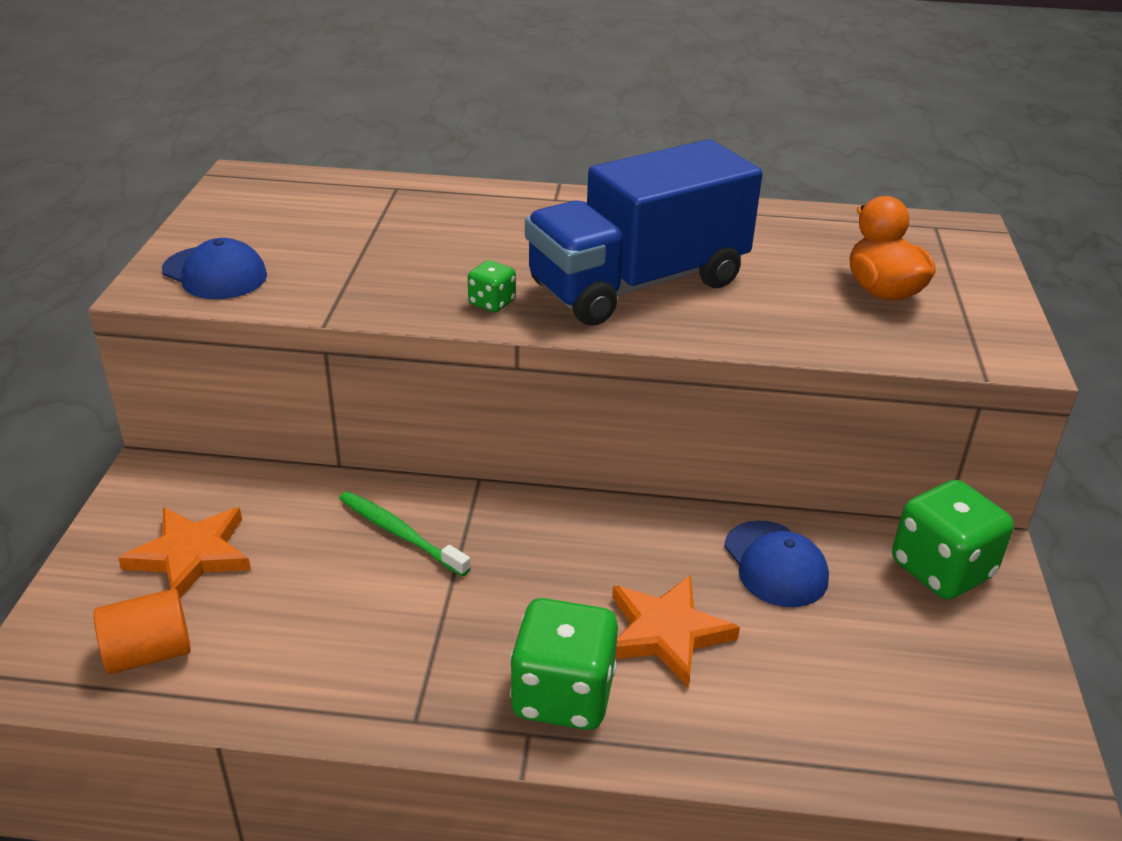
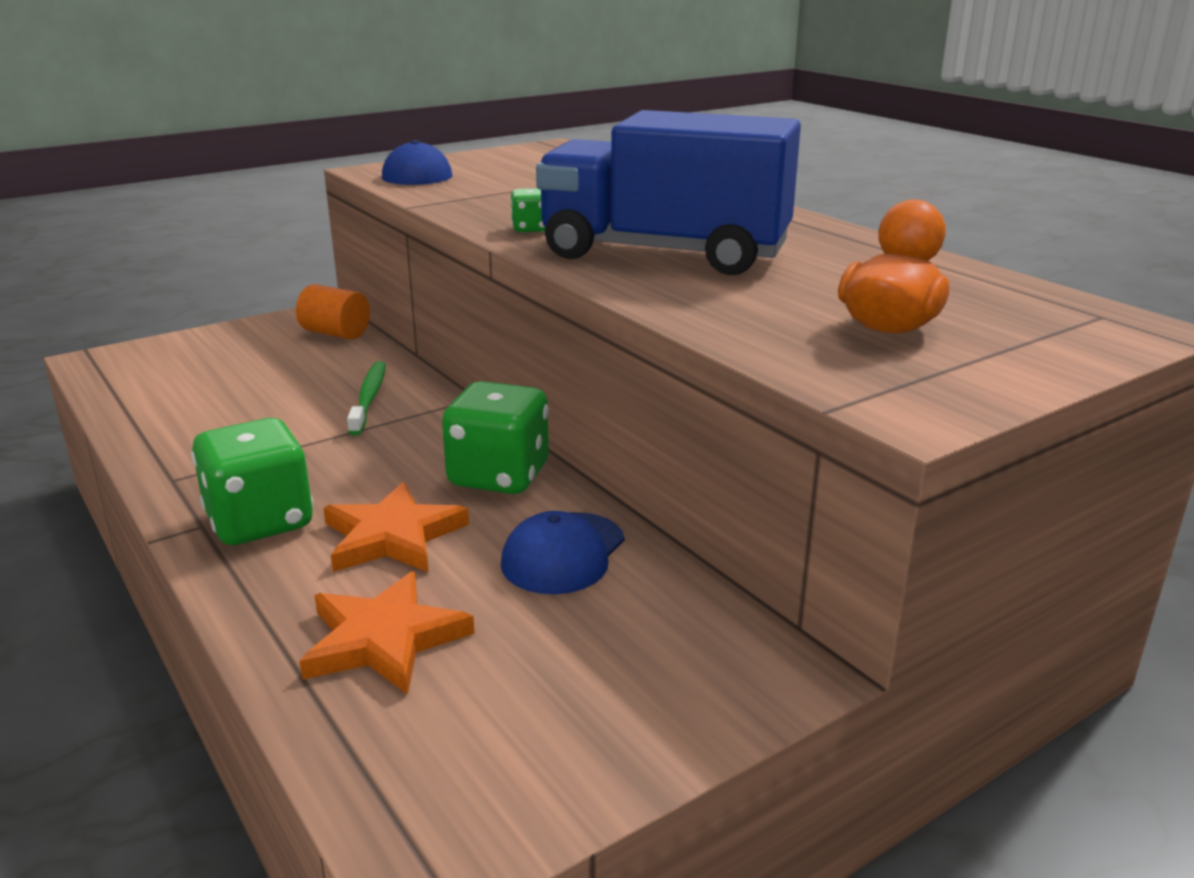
camera: 50 degrees right, 10 degrees down
orange cylinder [94,589,191,674] -> orange cylinder moved to [296,284,370,340]
orange star [118,507,251,598] -> orange star moved to [299,571,475,695]
green dice [892,480,1014,599] -> green dice moved to [442,381,549,494]

